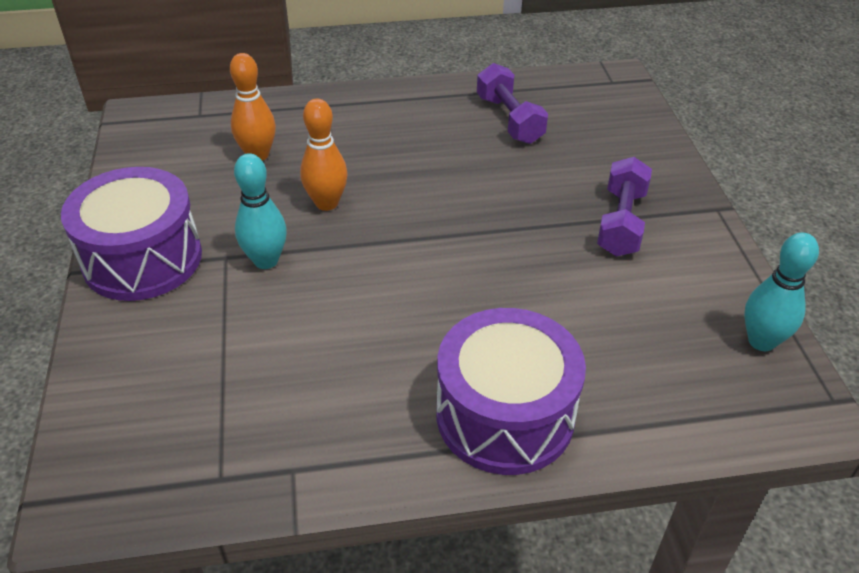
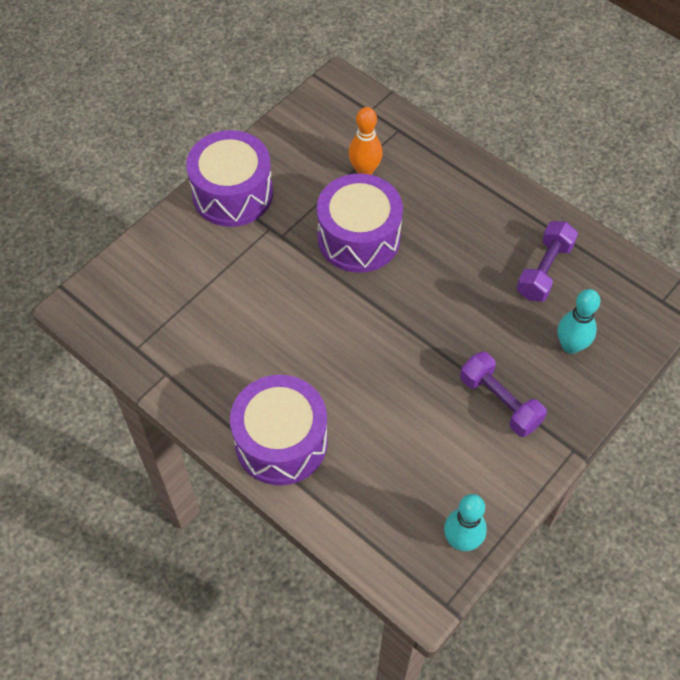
camera: 50 degrees right, 15 degrees up
turquoise bowling pin [234,153,287,269] -> turquoise bowling pin moved to [558,289,600,354]
orange bowling pin [300,98,348,211] -> purple drum [317,173,403,273]
purple dumbbell [597,157,652,257] -> purple dumbbell turned 75 degrees clockwise [460,352,547,437]

